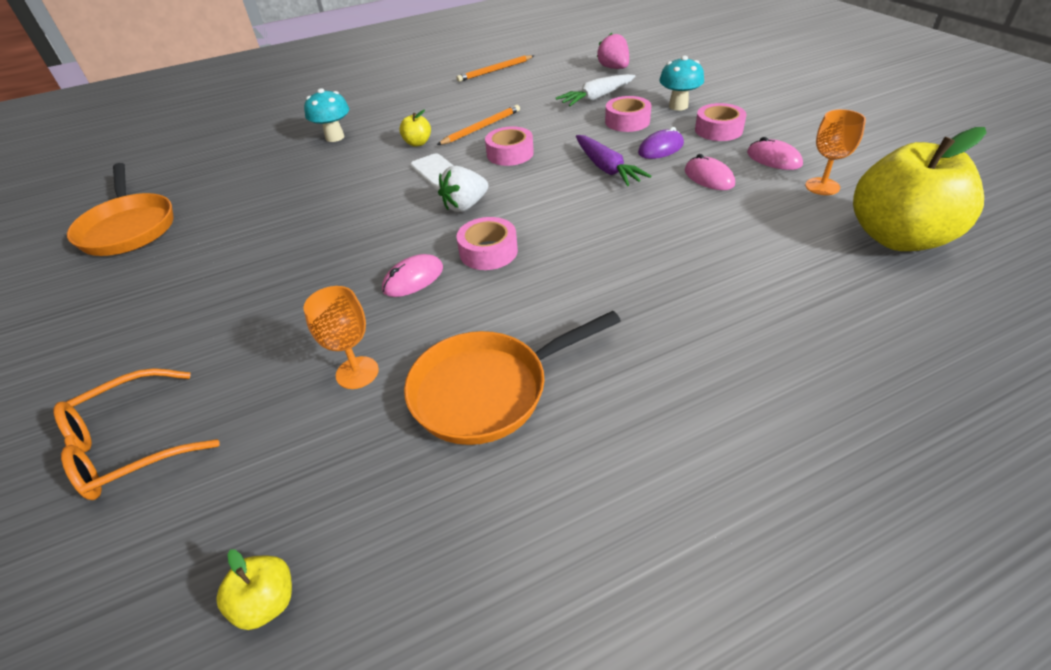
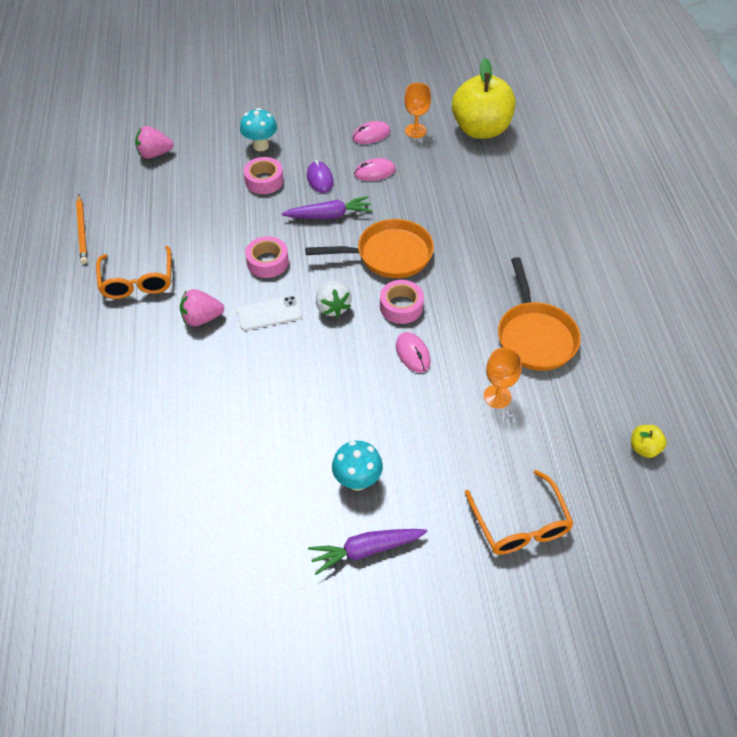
camera: 75 degrees left, 10 degrees up
orange pan [67,163,174,256] -> orange pan moved to [305,219,434,278]
turquoise mushroom [304,88,349,142] -> turquoise mushroom moved to [332,441,383,491]
yellow apple [399,109,431,147] -> pink strawberry [180,289,224,326]
orange pencil [437,105,520,145] -> none
white carrot [556,74,635,106] -> none
pink tape [695,103,746,141] -> none
none -> orange glasses [96,246,171,299]
none -> purple carrot [308,529,427,575]

